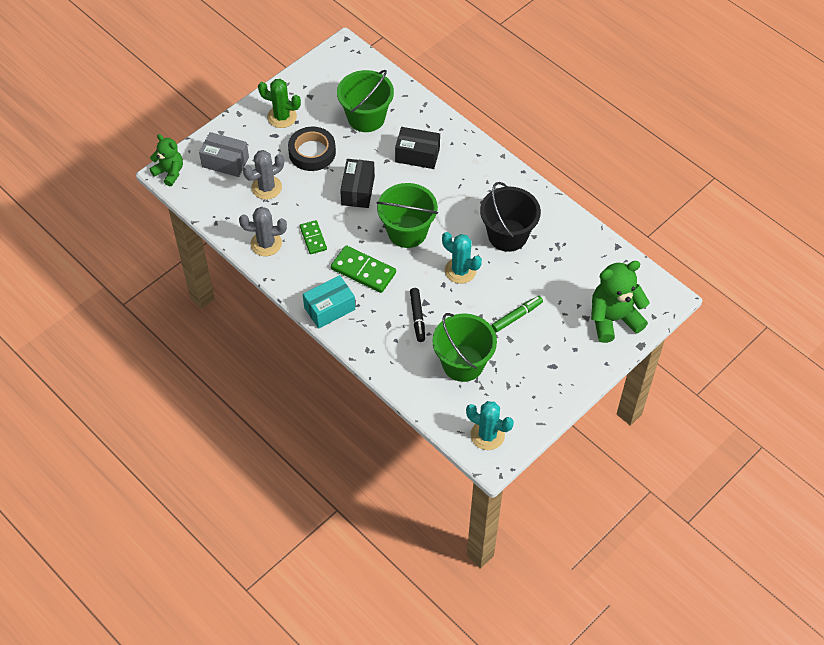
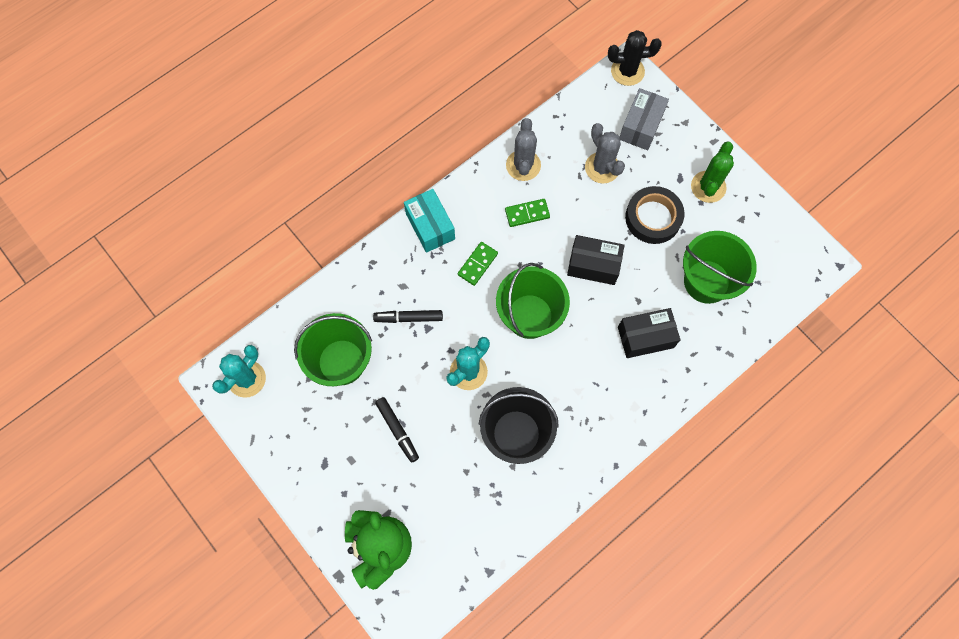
camera: 95 degrees right, 15 degrees up
green teddy bear [150,134,183,186] -> black cactus [608,30,662,86]
green domino [331,245,396,293] -> green domino [458,242,498,286], size x0.62
black box [395,127,440,169] -> black box turned 60 degrees clockwise [618,308,681,358]
green marker [491,296,543,332] -> black marker [375,397,419,463]

